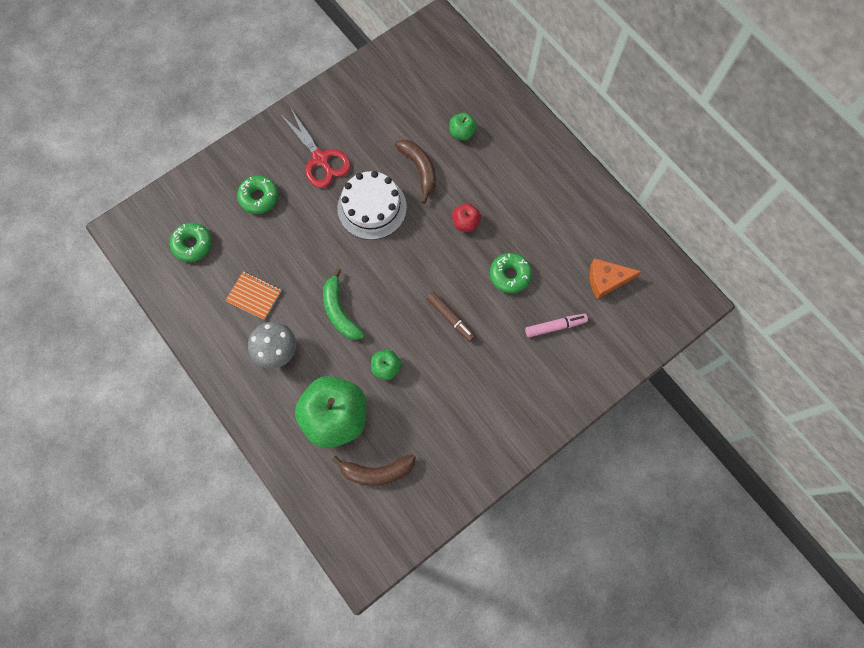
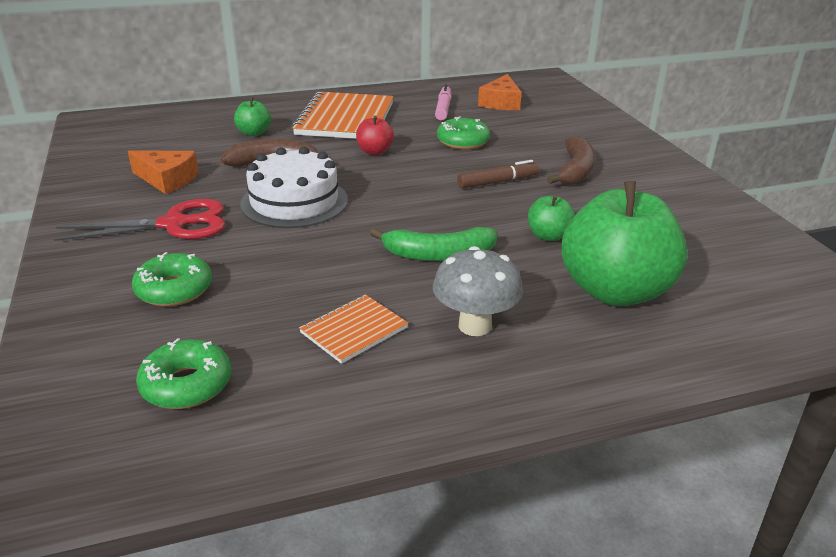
camera: 70 degrees left, 40 degrees down
brown banana [332,454,416,486] -> brown banana moved to [547,136,596,185]
pink marker [525,313,588,337] -> pink marker moved to [435,84,451,120]
none -> orange cheese [128,150,199,194]
none -> orange notebook [292,91,393,139]

